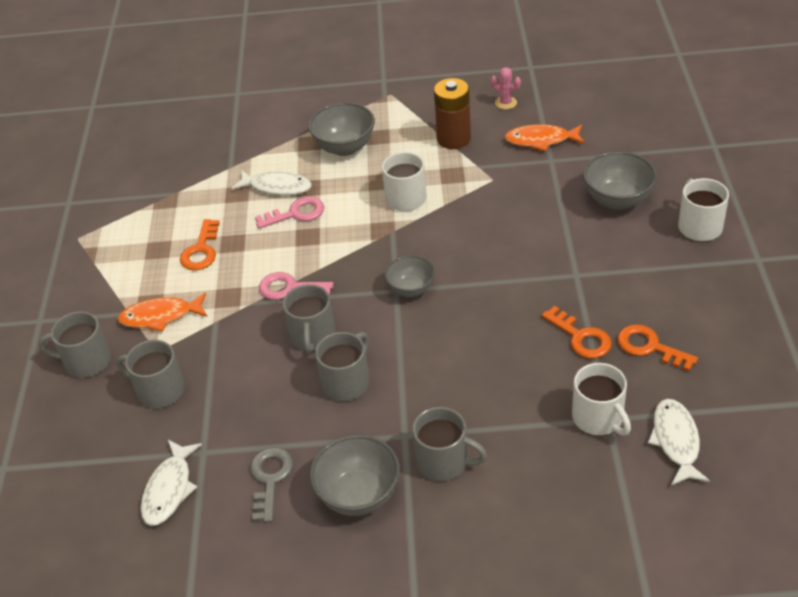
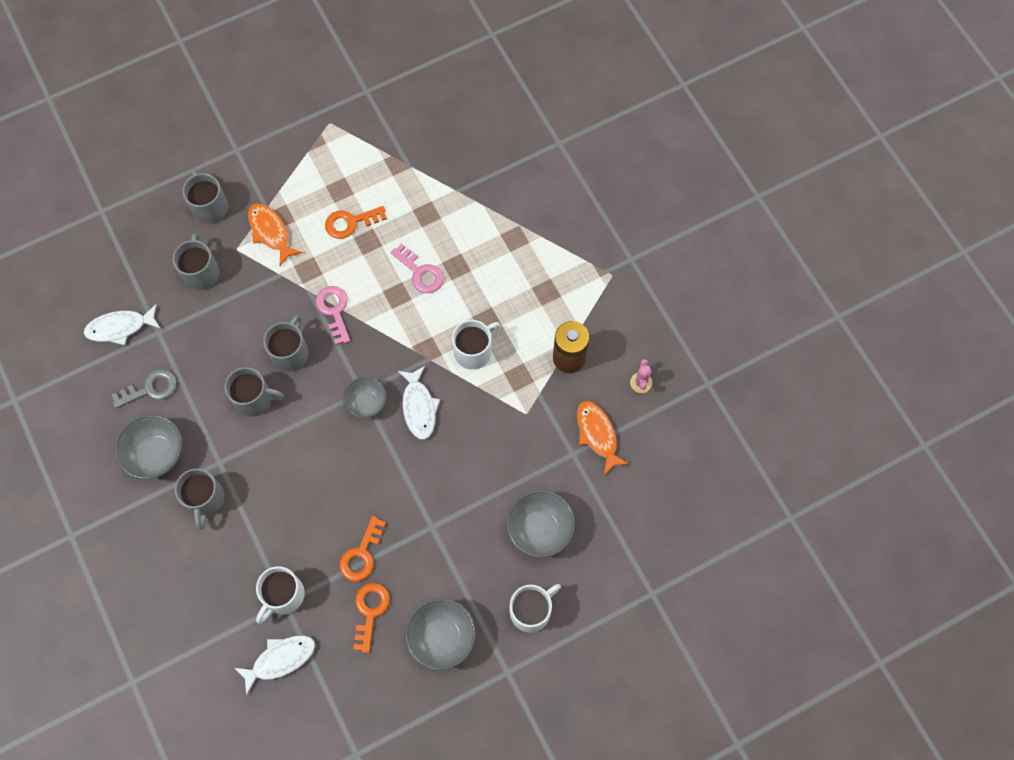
camera: 60 degrees right, 25 degrees up
white fish [231,168,312,196] -> white fish moved to [398,366,440,440]
grey mug [283,284,336,354] -> grey mug turned 135 degrees clockwise [263,315,309,372]
grey bowl [308,102,375,156] -> grey bowl moved to [405,598,476,670]

